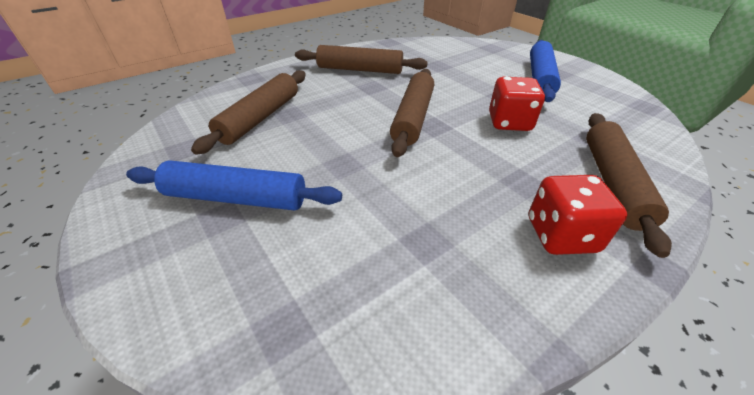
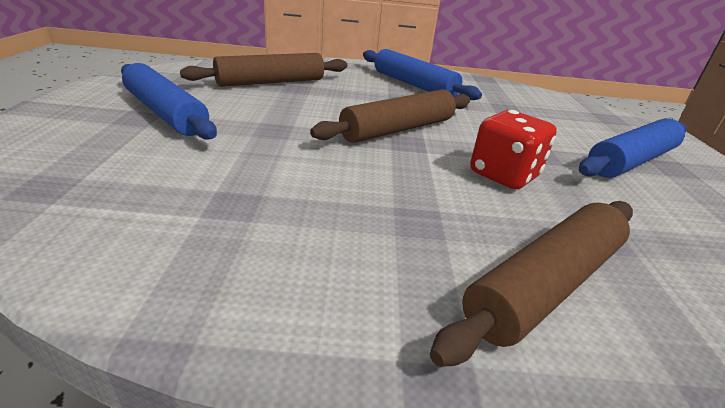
camera: 35 degrees right, 10 degrees down
brown rolling pin [295,45,428,74] -> blue rolling pin [363,49,482,100]
red dice [529,175,627,255] -> none

